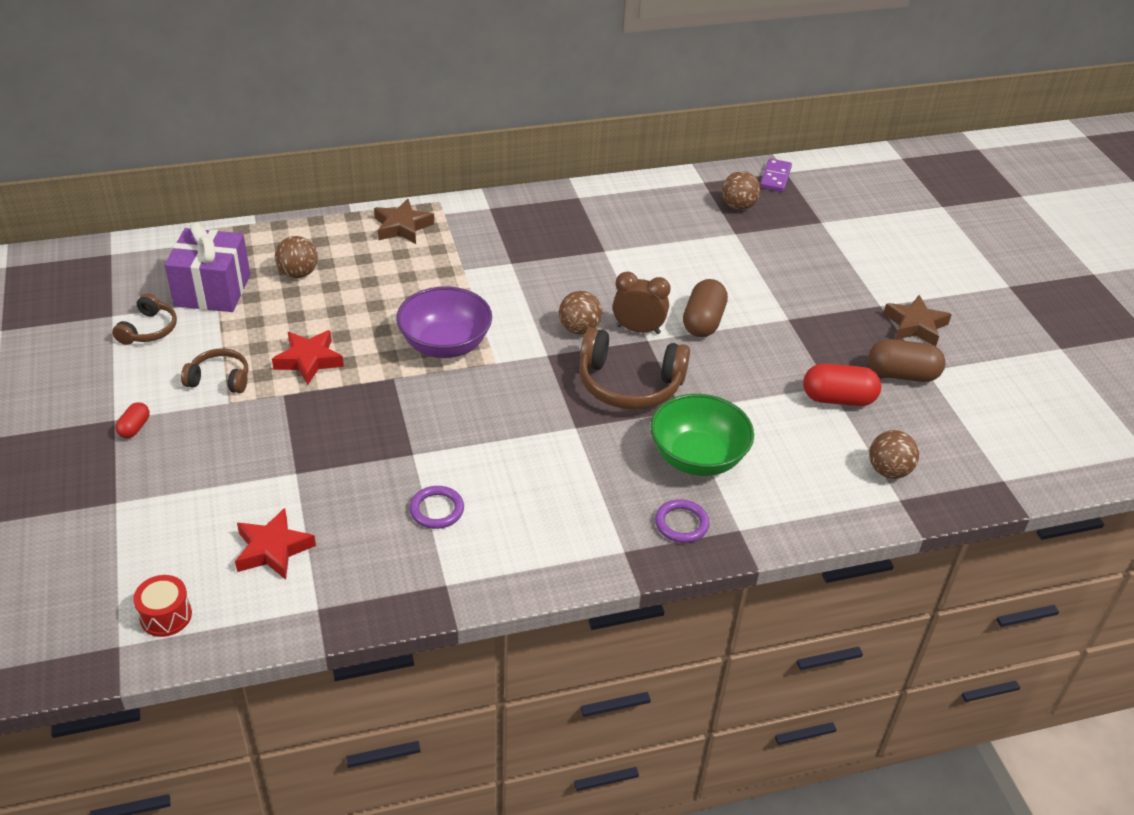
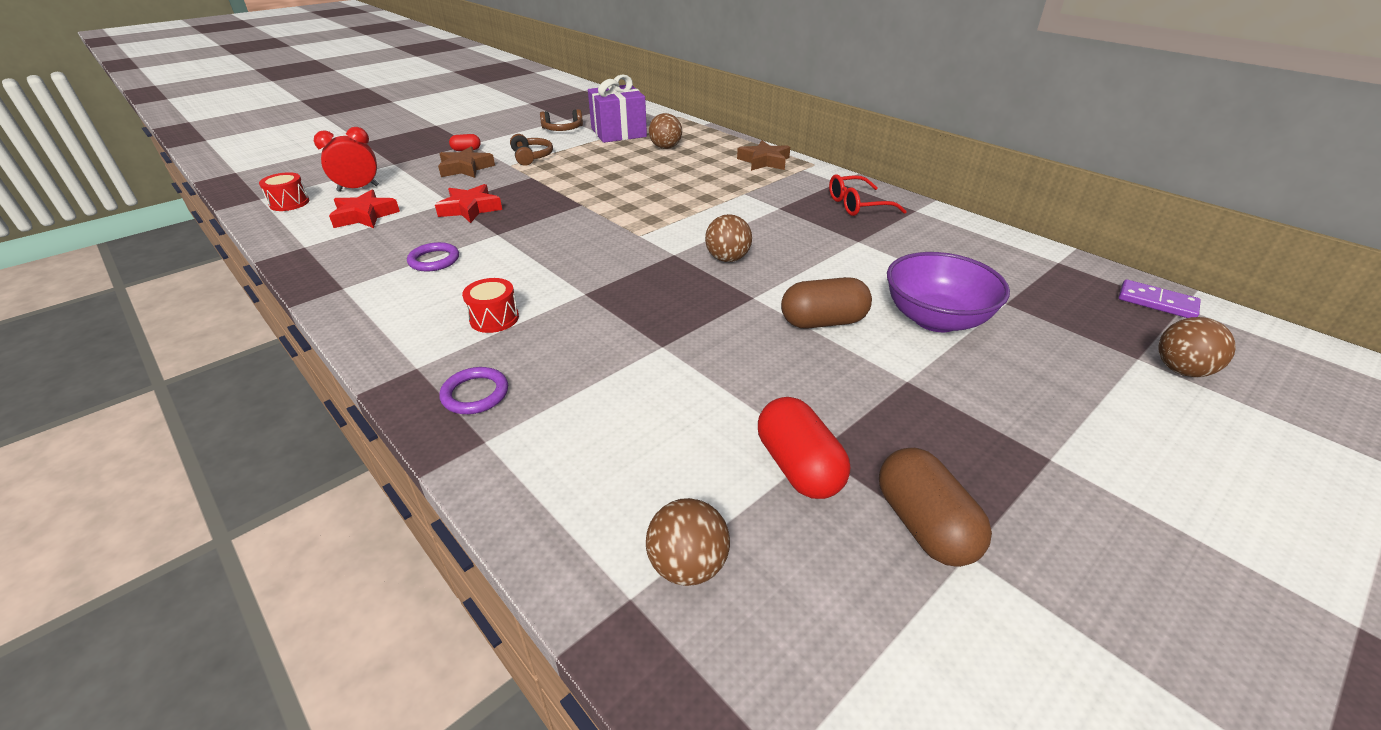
camera: 65 degrees right, 5 degrees down
red star [272,330,344,385] -> red star moved to [435,184,502,223]
purple bowl [397,286,492,358] -> purple bowl moved to [887,252,1010,332]
brown headphones [579,328,690,410] -> none
brown clock [613,271,671,334] -> none
green bowl [650,394,754,476] -> none
brown ball [722,171,761,210] -> brown ball moved to [1158,317,1235,377]
purple domino [760,158,792,192] -> purple domino turned 45 degrees clockwise [1119,279,1201,318]
brown star [883,295,952,346] -> brown star moved to [438,147,495,178]
none -> red clock [314,127,379,192]
none -> red drum [462,278,519,333]
none -> red glasses [829,174,907,216]

